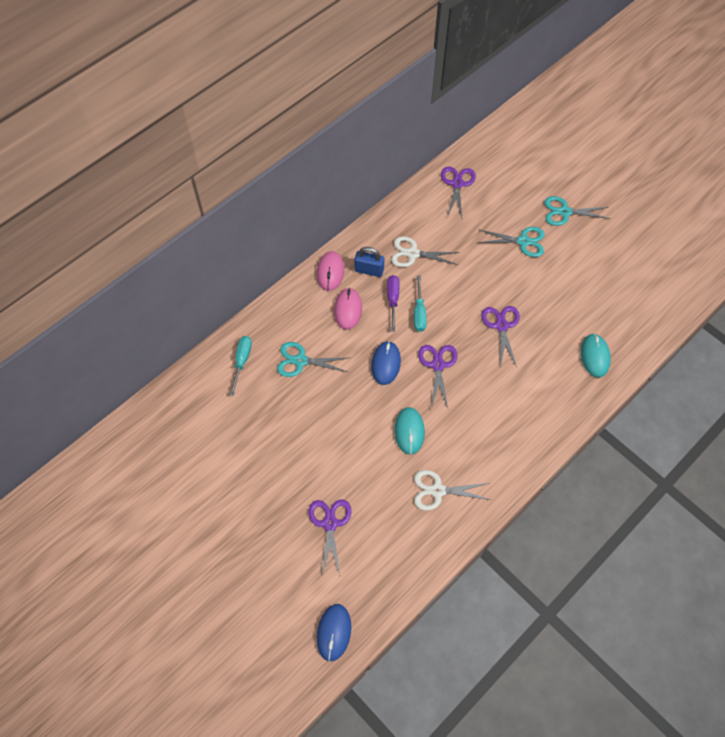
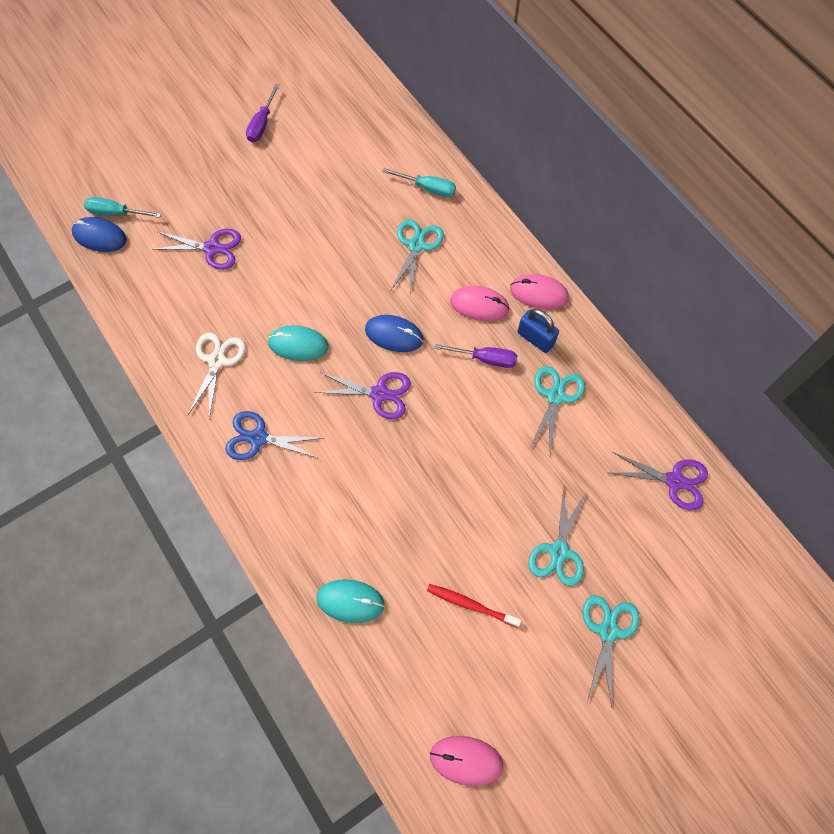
camera: 100 degrees right, 5 degrees up
blue padlock [355,247,384,277] -> blue padlock turned 75 degrees counterclockwise [518,309,559,353]
white scissors [391,236,460,267] -> turquoise scissors [529,366,585,455]
turquoise screwdriver [414,276,427,332] -> turquoise screwdriver moved to [84,197,161,218]
purple scissors [481,306,520,368] -> none
none -> blue scissors [225,411,323,460]
none -> purple screwdriver [246,84,280,142]
none -> red toothbrush [427,584,522,628]
none -> pink mouse [430,736,503,786]

